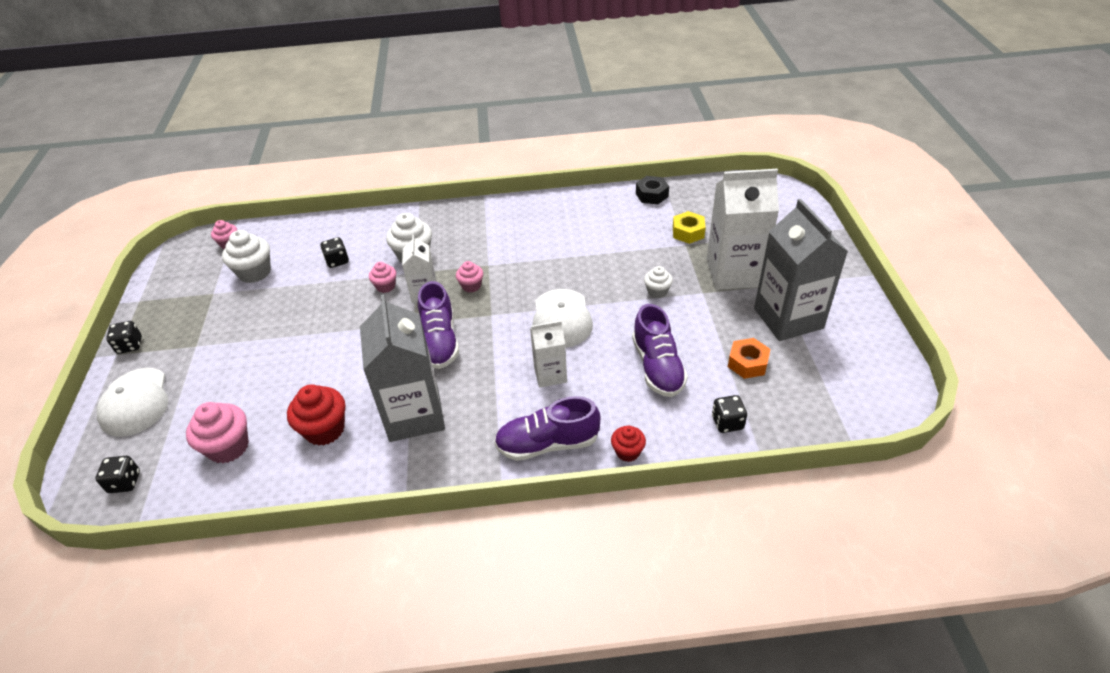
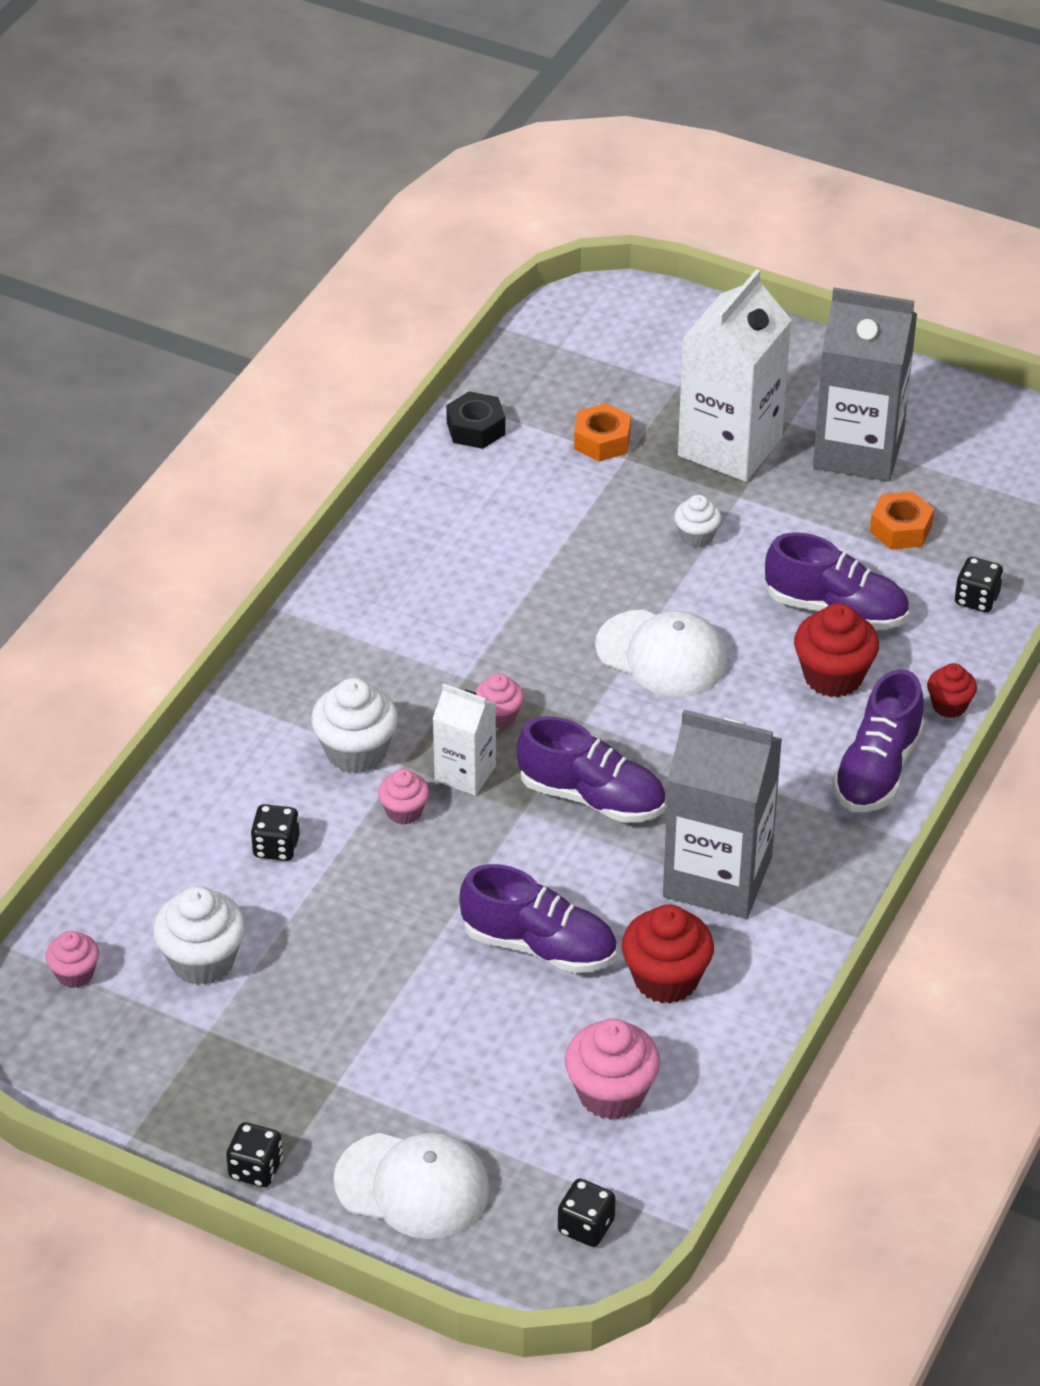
camera: 60 degrees left, 0 degrees up
white carton [530,321,567,388] -> none
yellow nut [673,211,706,244] -> orange nut [574,403,631,462]
none -> purple shoe [459,864,617,973]
none -> red cupcake [794,603,879,697]

